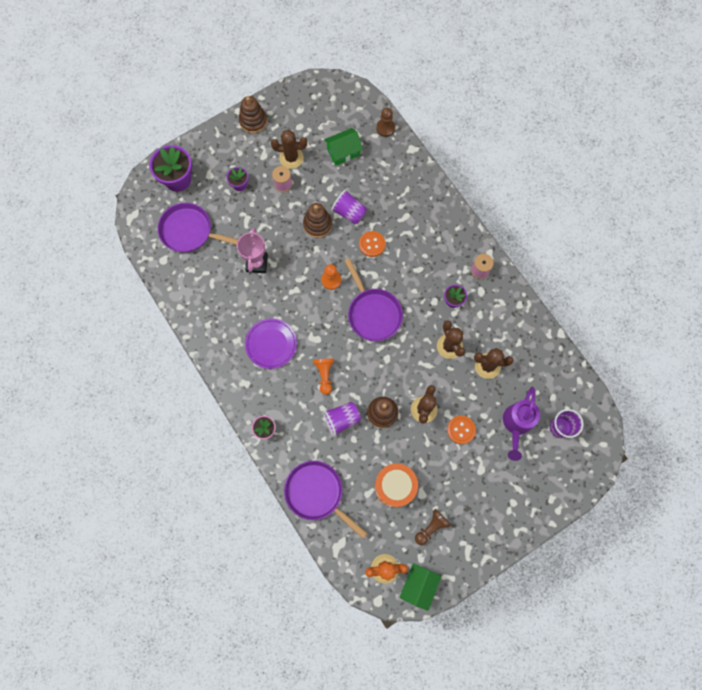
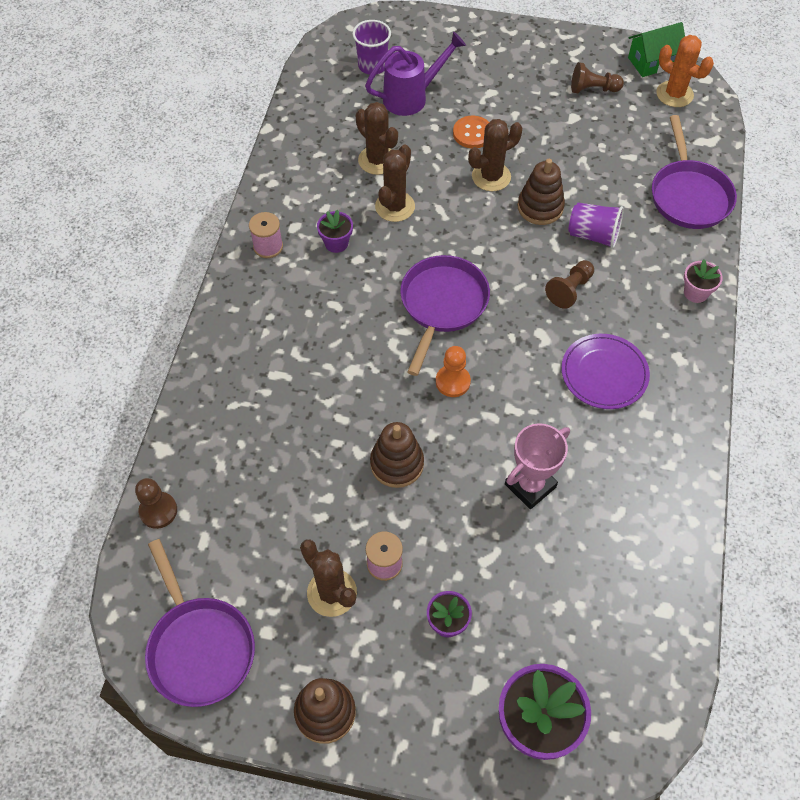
camera: 135 degrees left, 15 degrees down
purple pan [158,203,239,252] -> purple pan moved to [145,539,255,707]
orange pawn [313,358,334,395] -> brown pawn [545,260,594,309]
green house [324,128,363,166] -> none
purple cup [331,190,367,224] -> none
orange button [359,231,385,257] -> none
orange drum [375,463,418,508] -> none

